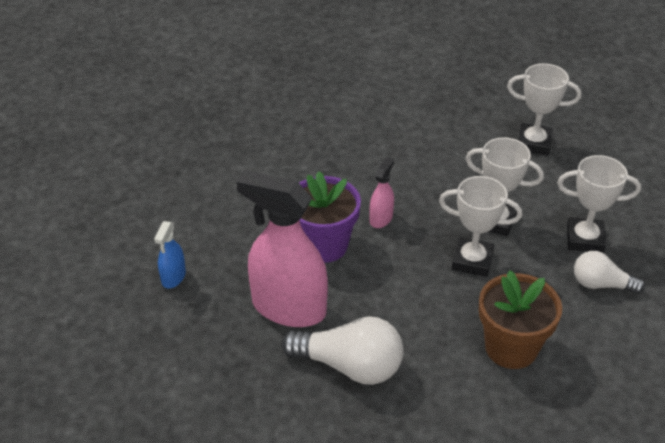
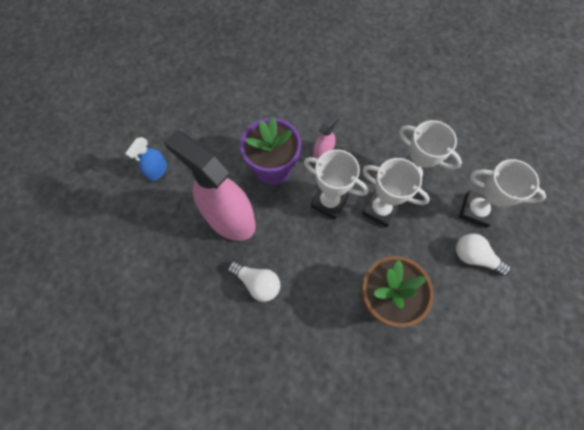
camera: 15 degrees right, 25 degrees up
white light bulb [282,316,404,385] -> white light bulb [228,261,280,302], size x0.62
white trophy [507,63,581,156] -> white trophy moved to [304,149,369,220]

